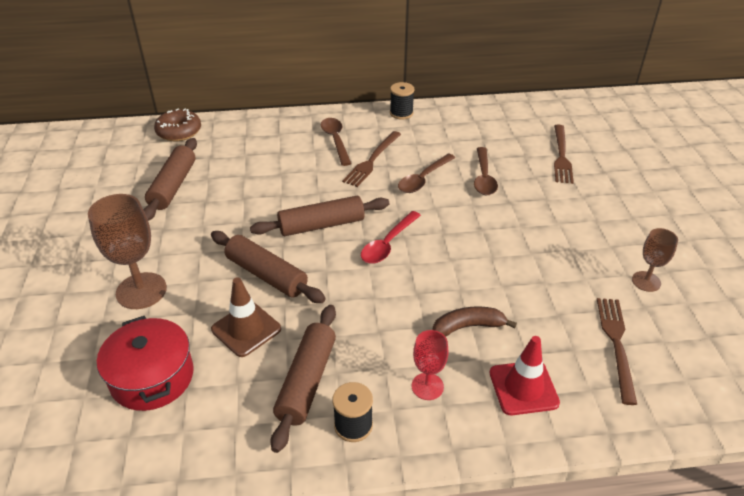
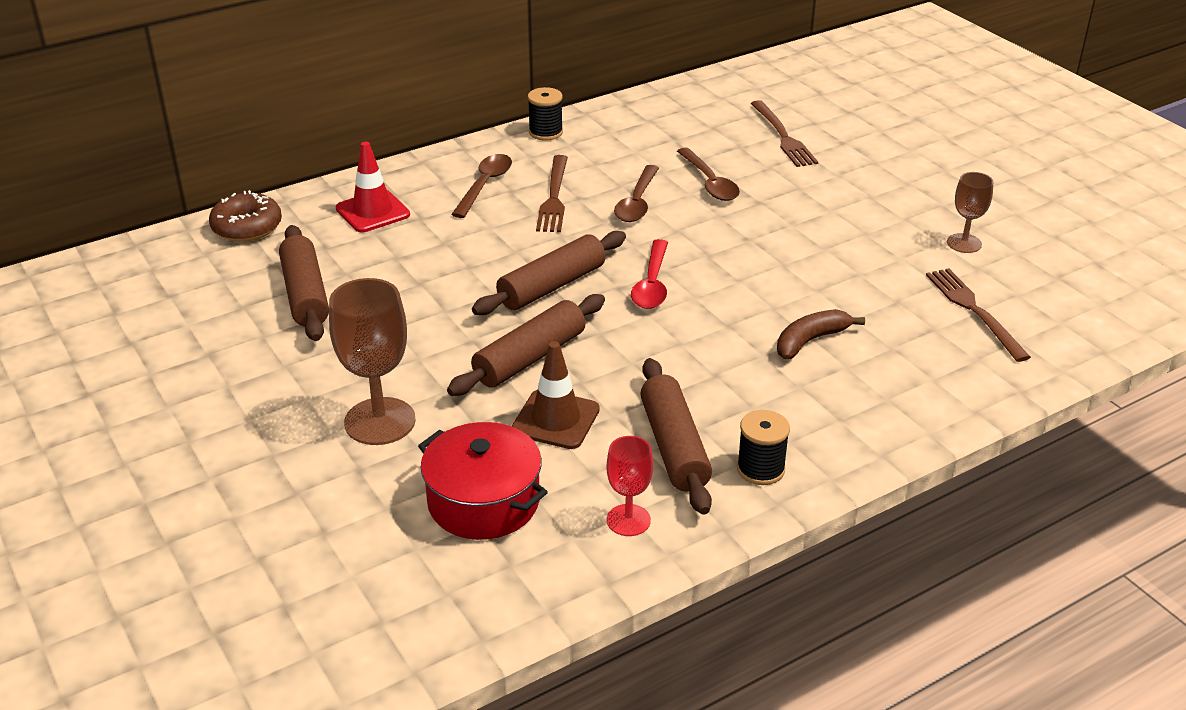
camera: 25 degrees left, 5 degrees down
brown rolling pin [211,231,326,303] -> brown rolling pin turned 60 degrees counterclockwise [447,294,605,396]
brown spoon [321,118,352,166] -> brown spoon turned 60 degrees clockwise [451,154,512,218]
red goblet [412,330,448,400] -> red goblet moved to [606,436,653,536]
red traffic cone [490,336,560,415] -> red traffic cone moved to [336,141,410,232]

